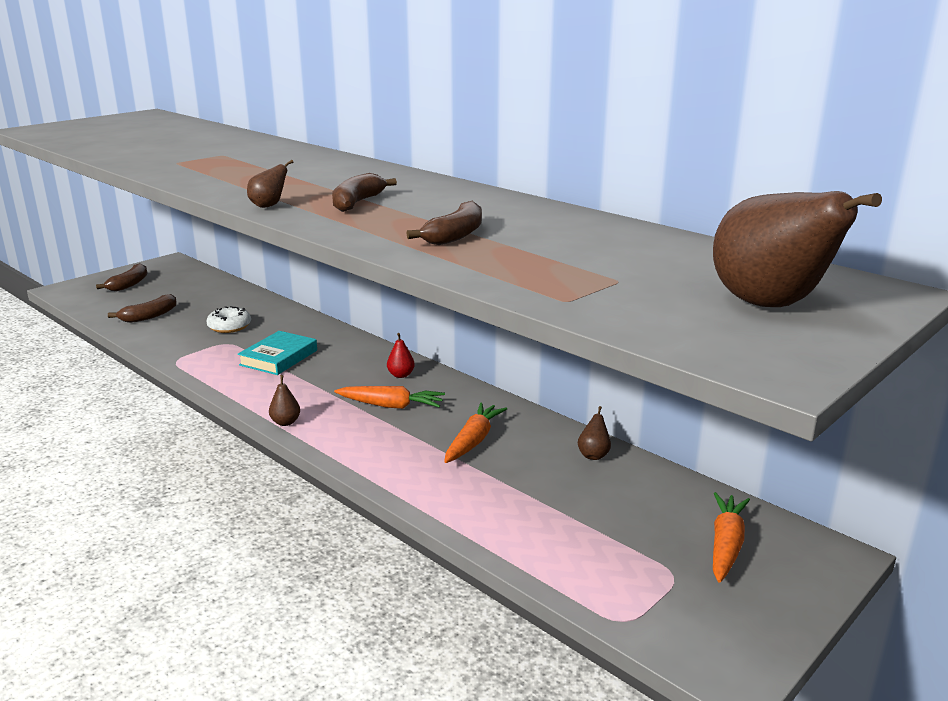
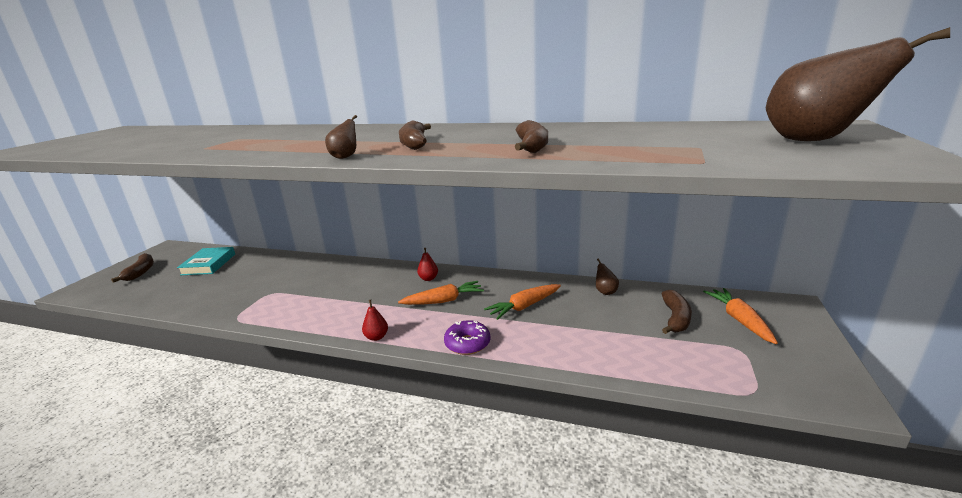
camera: 25 degrees left, 0 degrees up
brown banana [108,294,177,323] -> brown banana moved to [662,290,692,334]
white donut [206,306,251,333] -> none
turquoise book [238,331,317,375] -> turquoise book moved to [177,247,235,275]
brown pear [269,375,300,426] -> red pear [362,300,388,341]
orange carrot [444,402,507,463] -> orange carrot turned 120 degrees counterclockwise [484,284,561,320]
none -> purple donut [444,320,490,355]

